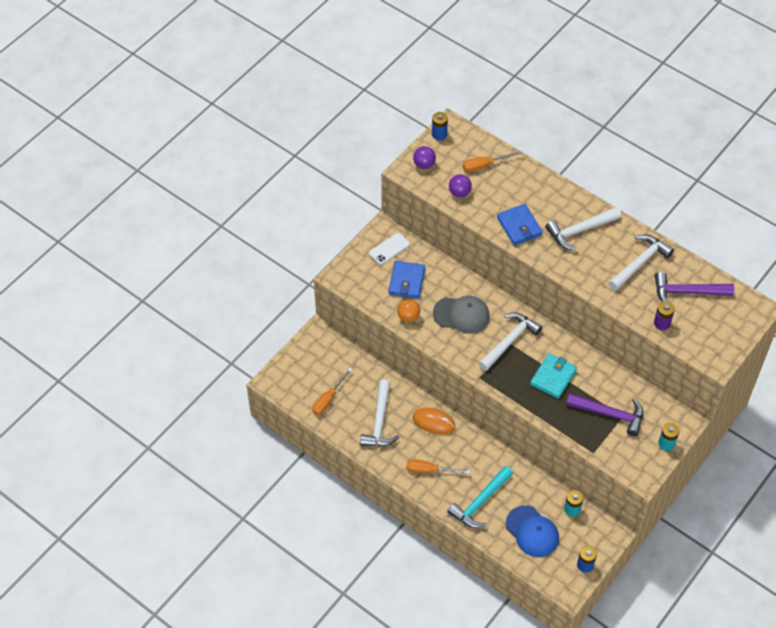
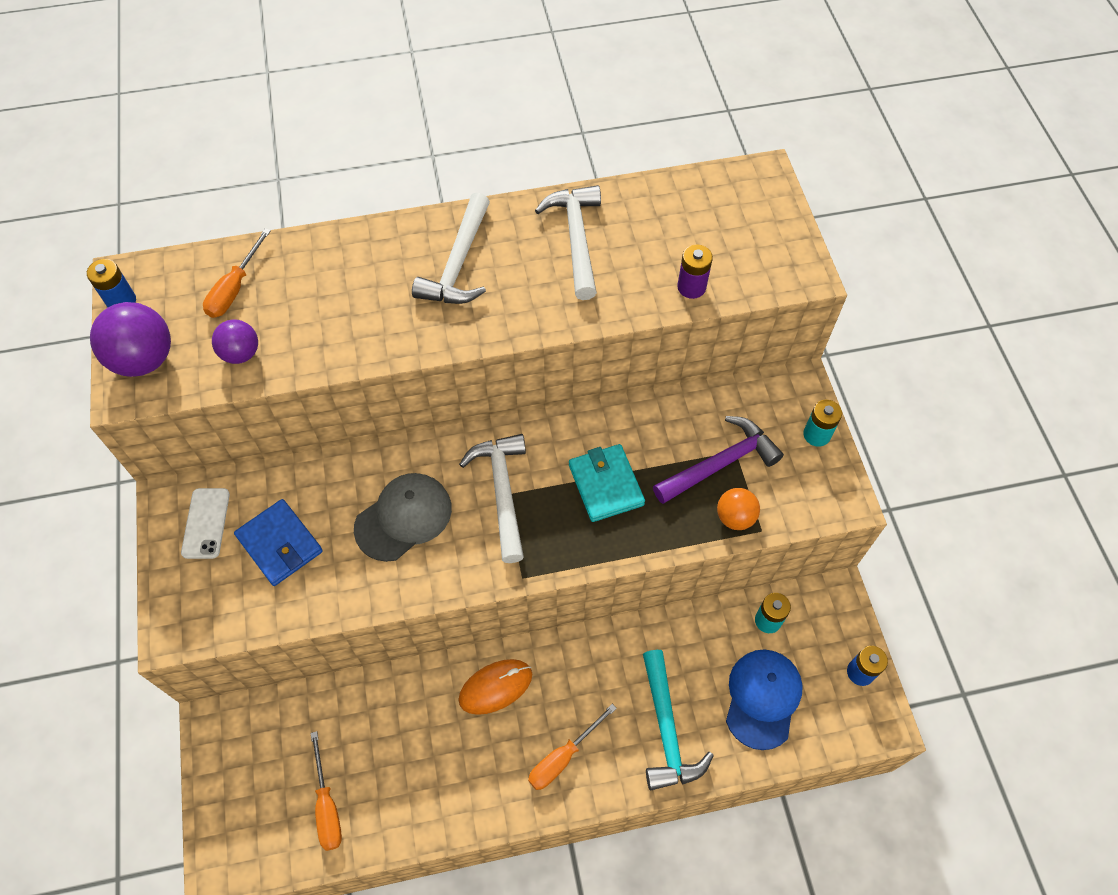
camera: 50 degrees left, 5 degrees up
white hammer [360,380,399,447] -> none
orange ball [397,299,420,322] -> orange ball moved to [717,488,760,530]
purple ball [413,146,436,169] -> purple ball [90,302,171,377], size x1.65
blue wallet [497,204,543,245] -> none
blue cap [506,505,559,557] -> blue cap turned 75 degrees counterclockwise [726,649,803,750]
purple hammer [655,272,734,302] -> none

